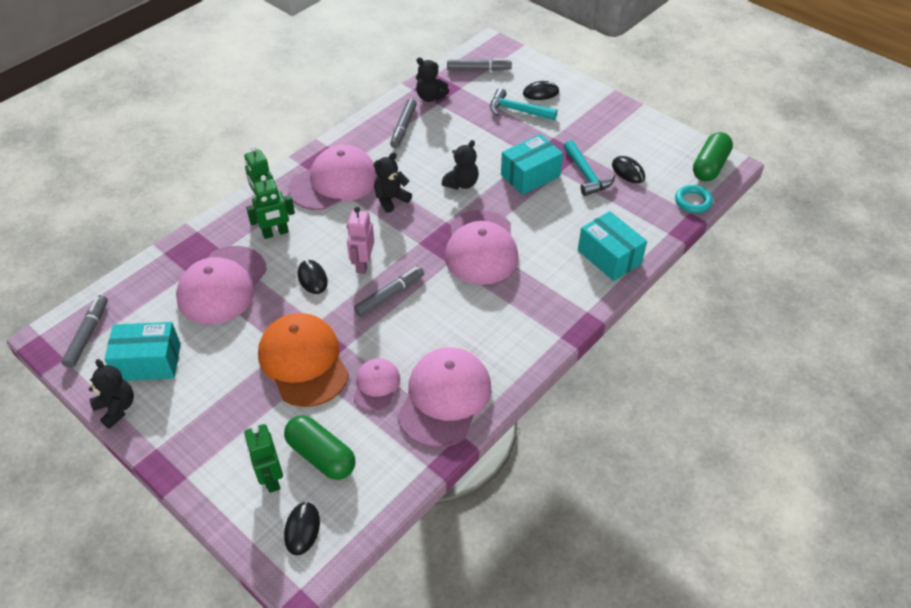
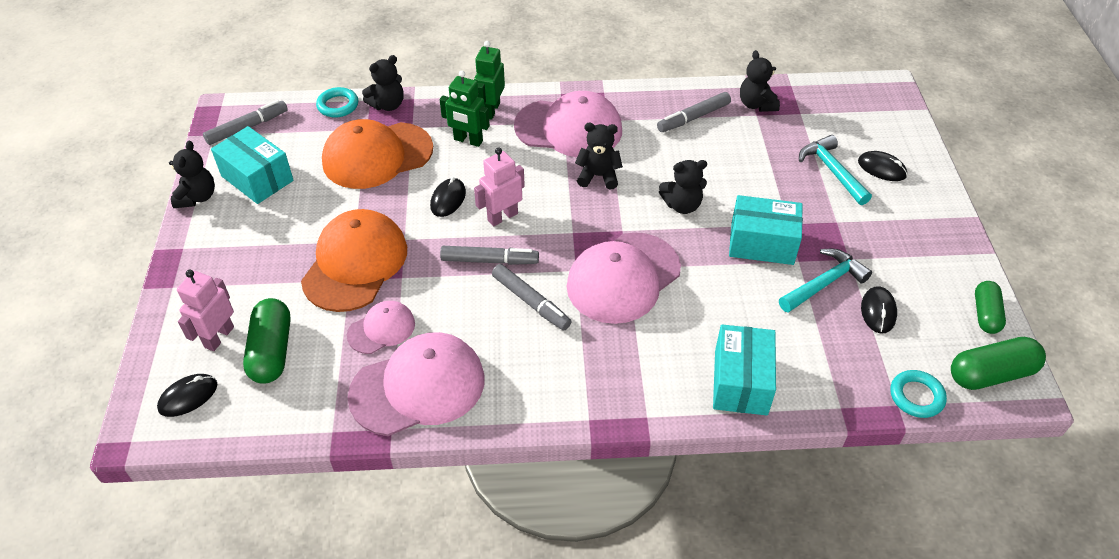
camera: 45 degrees right, 0 degrees up
pink cap [176,246,267,324] -> orange cap [322,119,433,189]
green robot [244,424,283,493] -> pink robot [177,270,234,351]
grey marker [447,58,512,71] -> grey marker moved to [492,264,571,330]
turquoise hammer [563,140,615,196] -> turquoise hammer turned 150 degrees counterclockwise [779,249,872,313]
none -> turquoise ring [316,87,358,118]
none -> black teddy bear [362,55,404,111]
none -> green capsule [975,281,1006,334]

